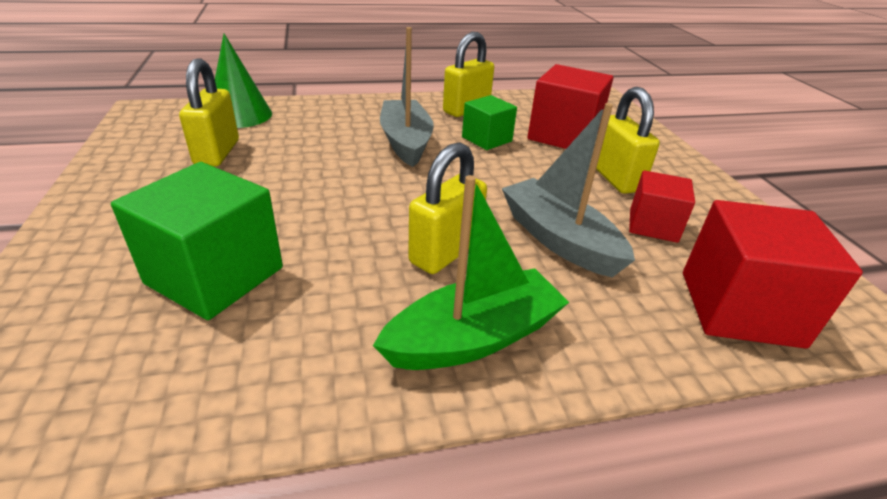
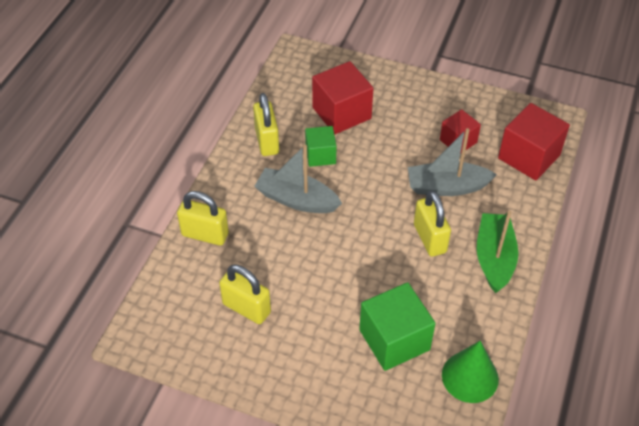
camera: 55 degrees left, 15 degrees up
green cone [215,34,272,128] -> green cone moved to [442,341,499,403]
yellow padlock [596,87,660,194] -> yellow padlock moved to [177,191,229,246]

